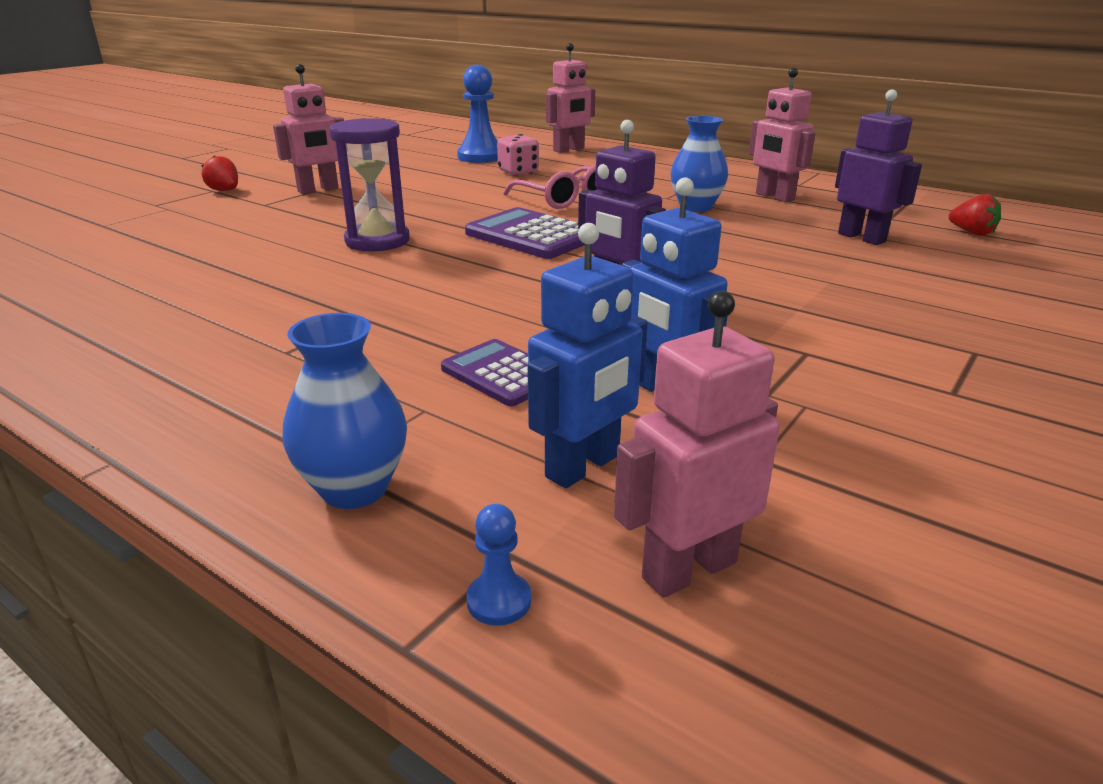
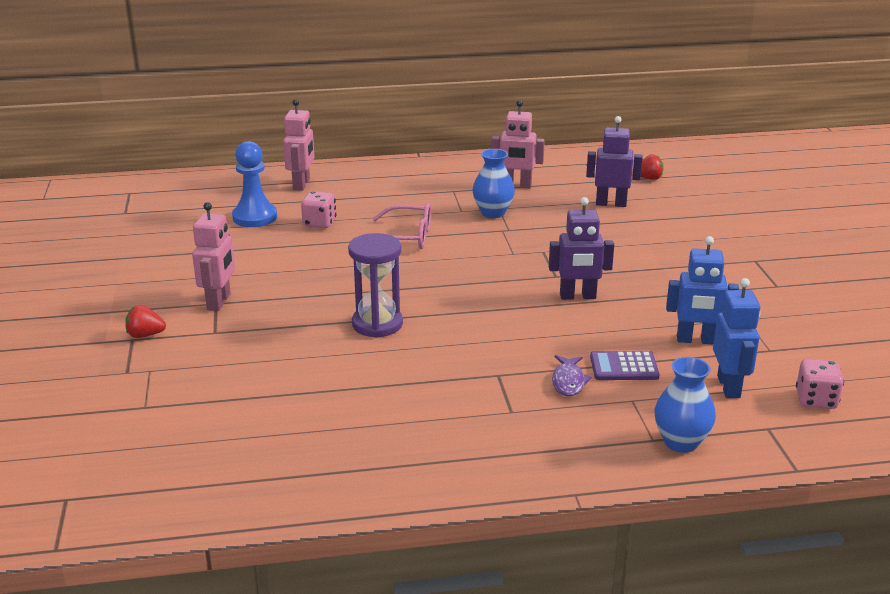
camera: 45 degrees left, 0 degrees up
purple calculator [465,207,585,259] -> none
blue pawn [466,504,531,626] -> none
pink robot [614,291,780,598] -> pink dice [796,359,844,409]
none -> purple fish [552,355,592,396]

